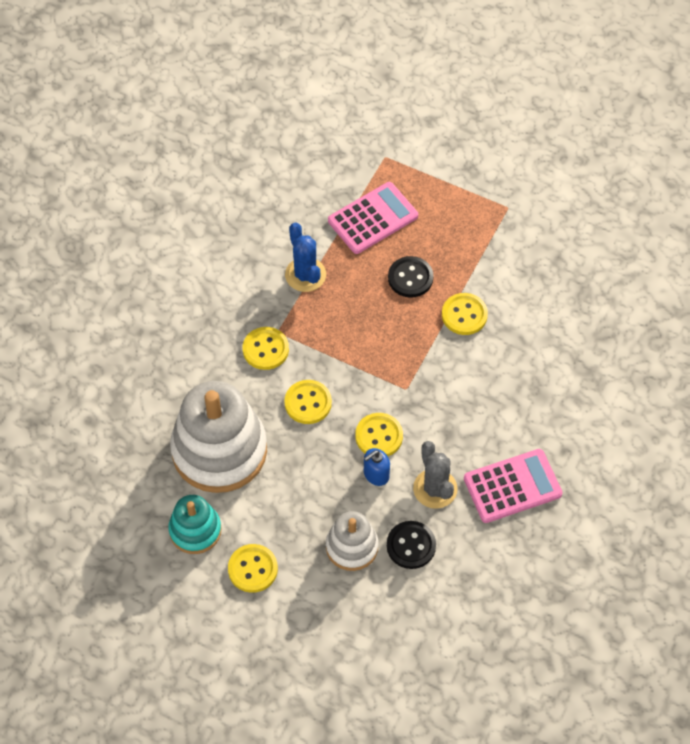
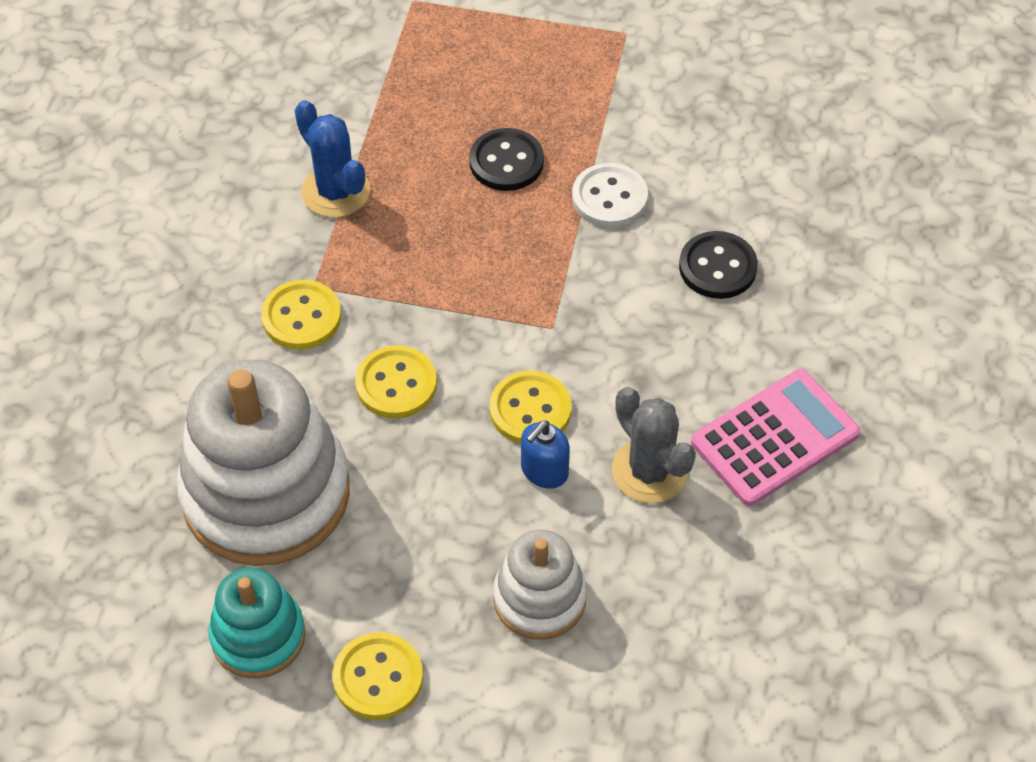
camera: 15 degrees left, 5 degrees down
pink calculator [328,182,418,254] -> none
black button [387,521,436,569] -> black button moved to [679,231,758,299]
yellow button [442,293,488,335] -> white button [572,163,648,228]

